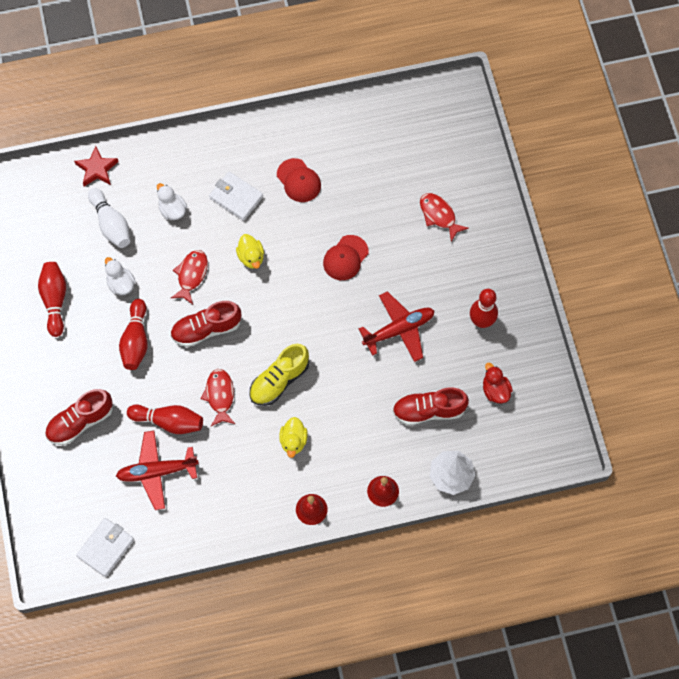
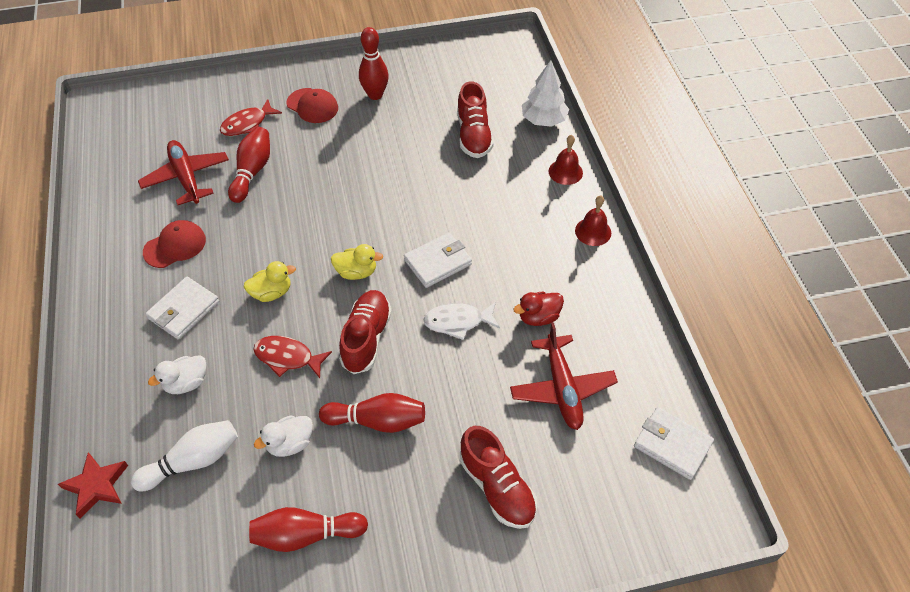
camera: 90 degrees left, 15 degrees down
red bowling pin [127,404,203,434] -> red bowling pin moved to [228,127,270,203]
red shoe [170,301,241,347] -> red shoe turned 150 degrees counterclockwise [339,290,392,374]
red fish [201,369,235,426] -> white fish [423,302,500,340]
yellow shoe [249,344,309,406] -> white wallet [404,232,472,288]
yellow duck [279,417,308,458] -> yellow duck moved to [331,244,383,280]
red cap [323,235,368,280] -> red cap moved to [286,88,338,123]
red plane [358,291,435,362] -> red plane moved to [138,140,229,205]
red duck [483,363,513,404] -> red duck moved to [513,292,564,326]

